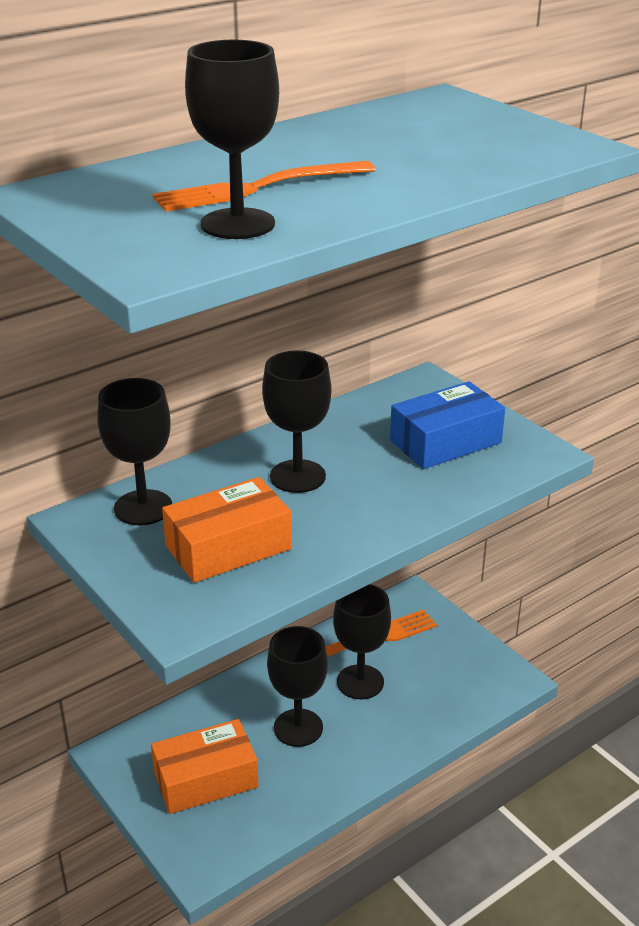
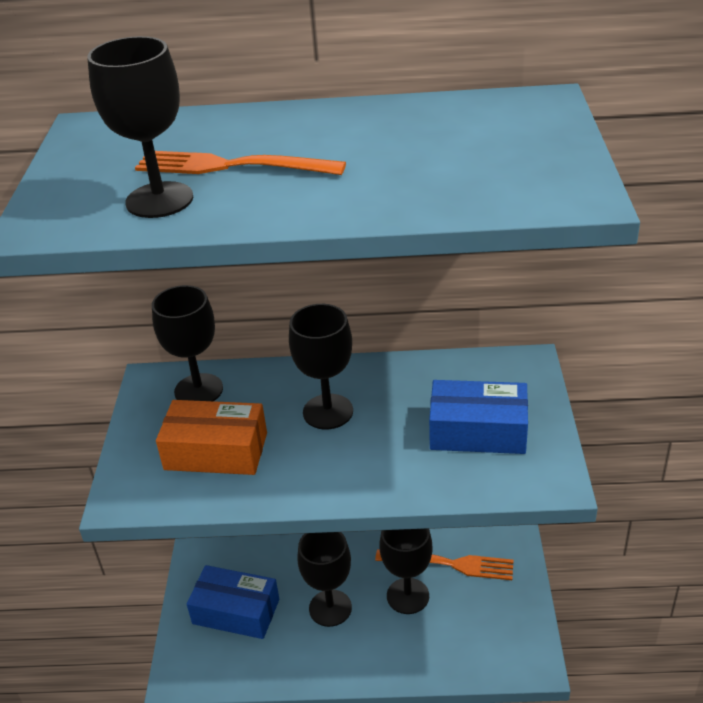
camera: 40 degrees right, 5 degrees up
orange box [151,719,259,814] -> blue box [187,565,279,639]

